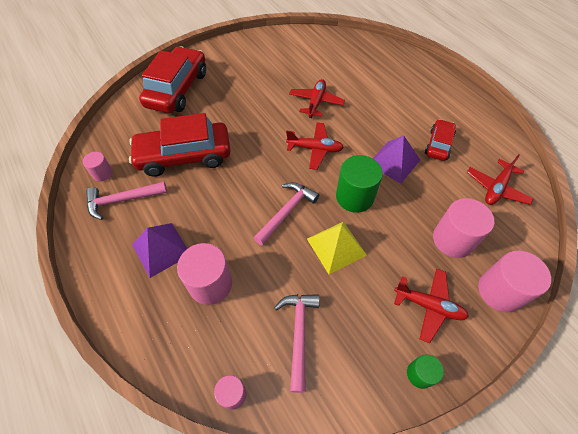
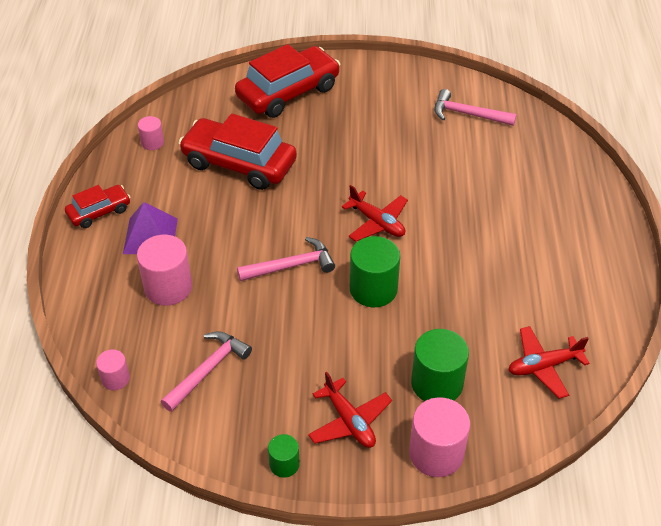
camera: 35 degrees right, 10 degrees down
pink hammer [86,182,167,220] -> pink hammer moved to [434,89,517,126]
red plane [289,79,345,118] -> none
yellow pyramid [307,222,367,274] -> none
purple pyramid [373,136,420,184] -> none
red car [425,119,456,161] -> red car moved to [65,185,131,228]
pink cylinder [433,198,494,258] -> green cylinder [411,329,469,401]

